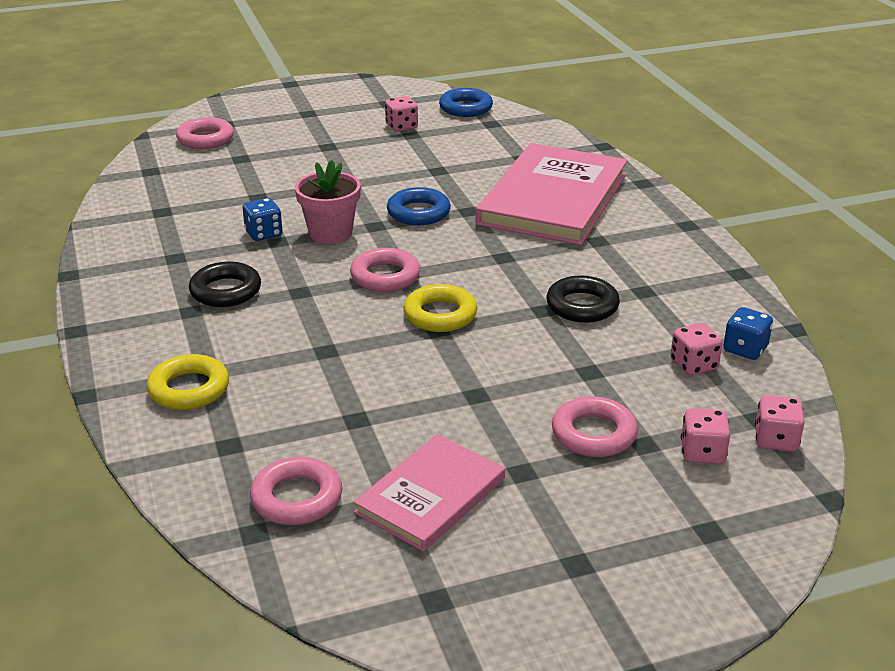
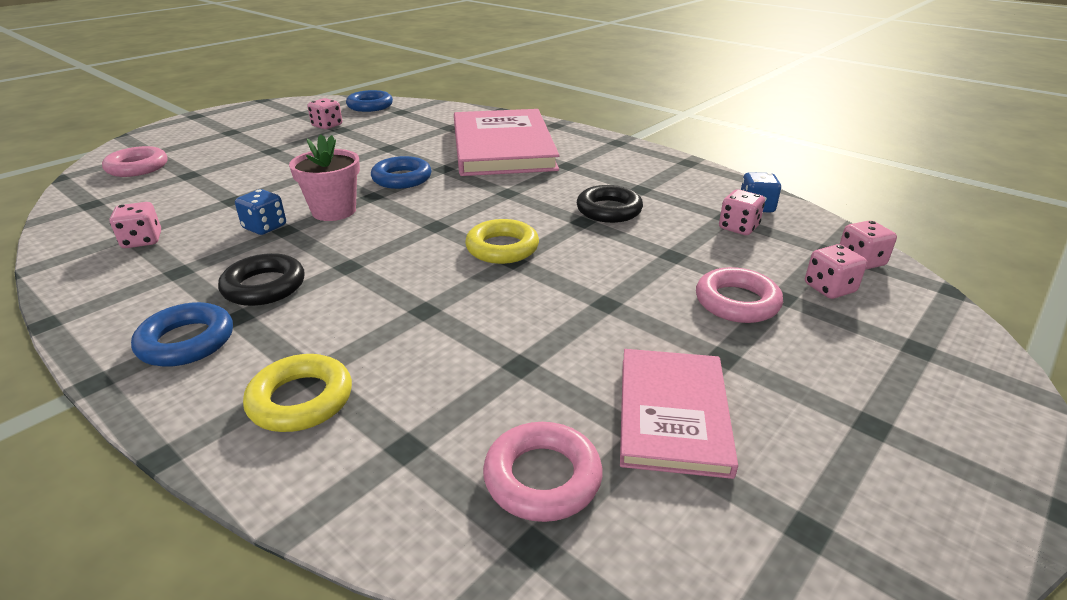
camera: 30 degrees left, 0 degrees up
pink ring [350,248,420,292] -> none
none -> pink dice [110,202,161,248]
none -> blue ring [131,302,233,367]

